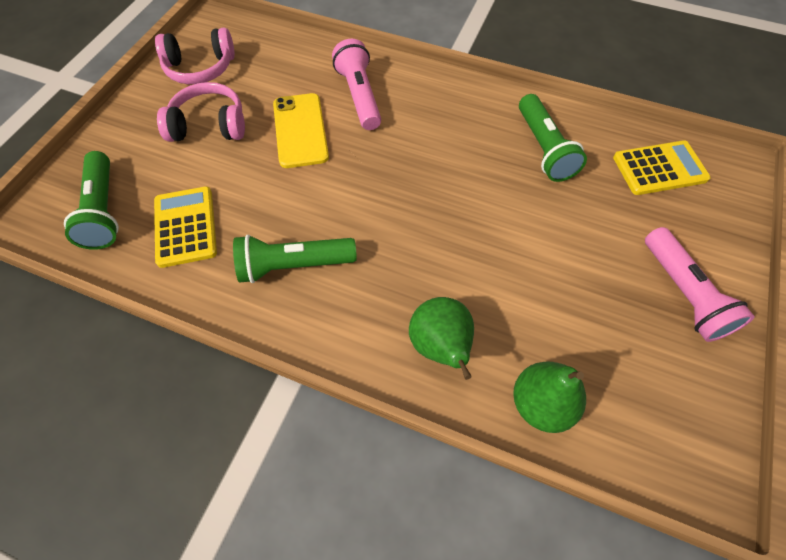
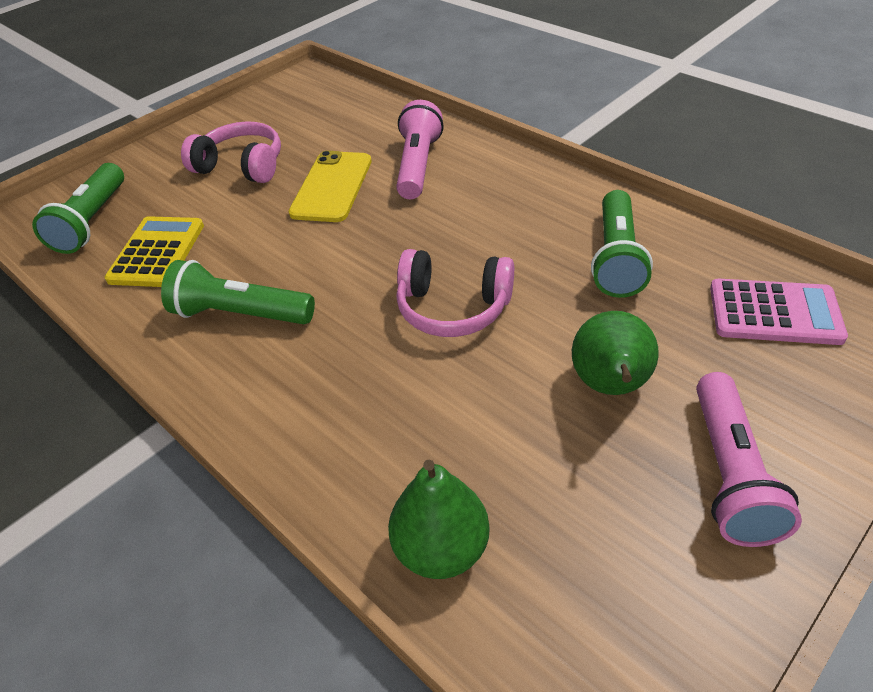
camera: 25 degrees right, 15 degrees down
pink headphones [155,28,235,84] -> pink headphones moved to [396,249,514,337]
green pear [409,297,474,380] -> green pear moved to [572,311,659,395]
yellow calculator [613,141,711,195] -> pink calculator [710,279,848,345]

